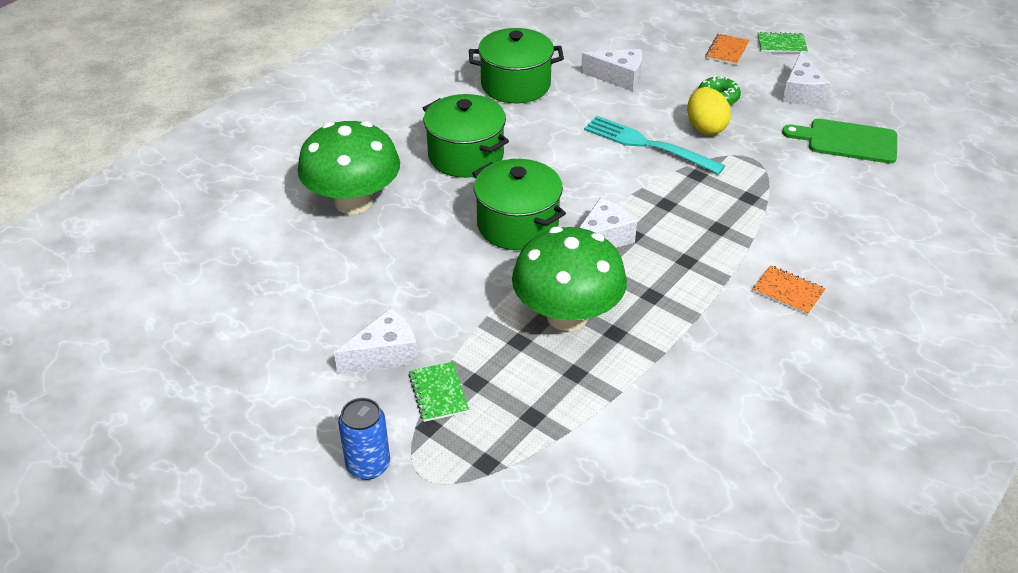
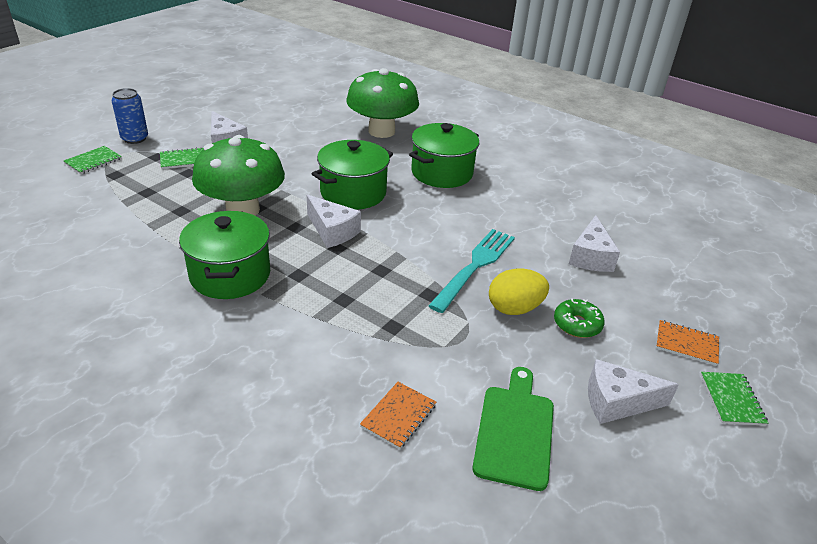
camera: 85 degrees right, 5 degrees down
green pot [469,28,564,103] -> green pot moved to [179,211,270,299]
orange notebook [752,265,826,315] -> orange notebook moved to [360,382,436,449]
none -> green notebook [64,146,122,174]

